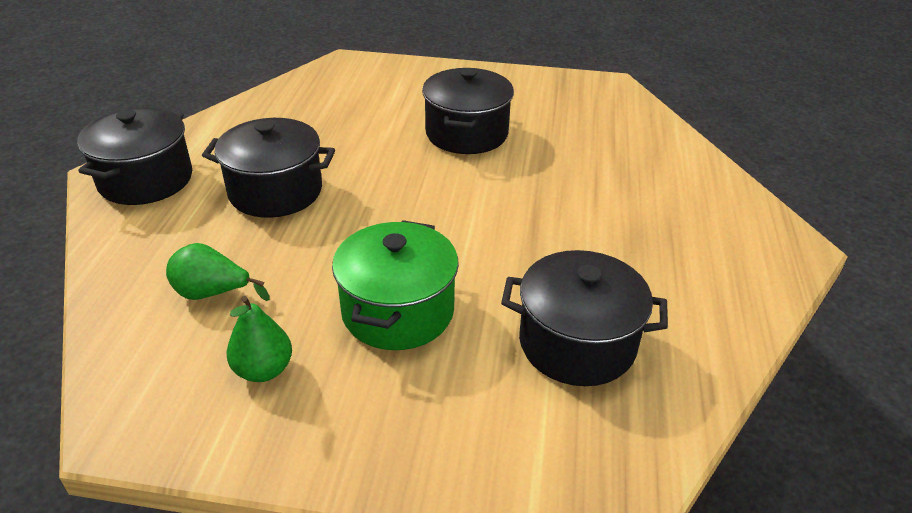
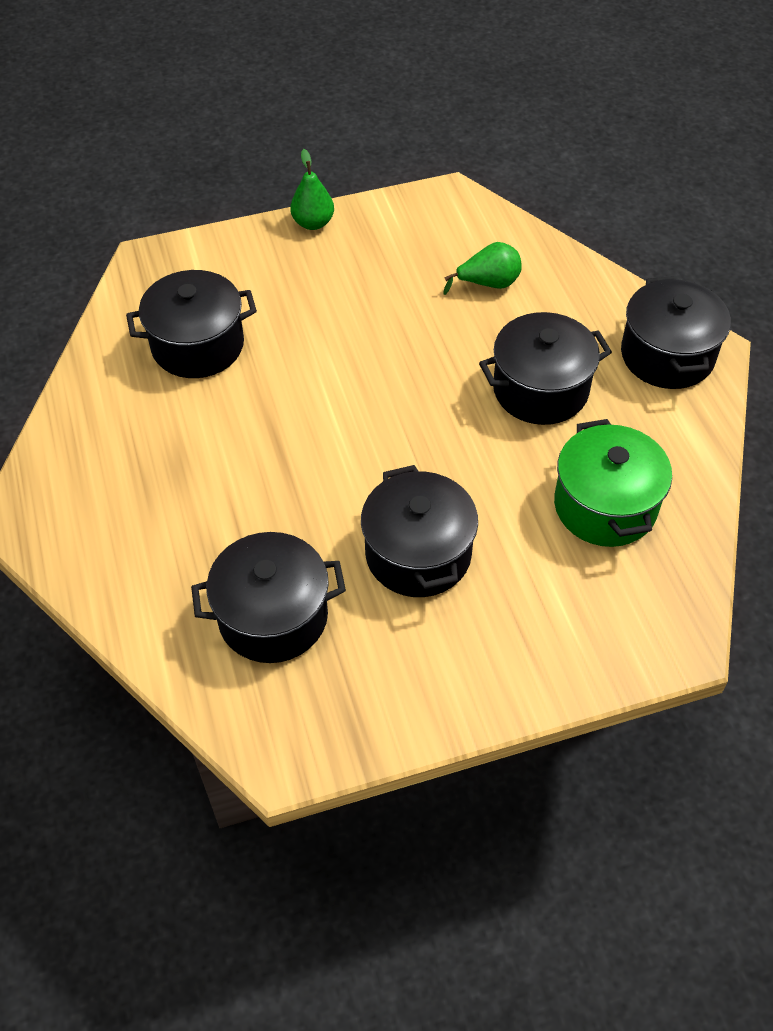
camera: 155 degrees right, 15 degrees up
green pear [227,296,292,382] -> green pear moved to [290,149,334,230]
green pot [332,220,459,350] -> green pot moved to [554,419,672,547]
none -> black pot [191,532,346,663]

